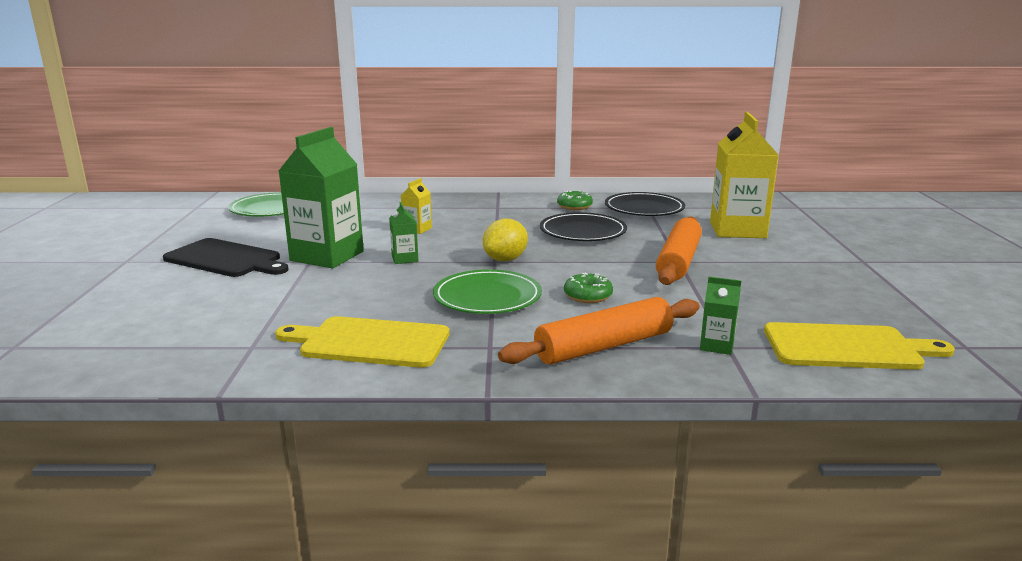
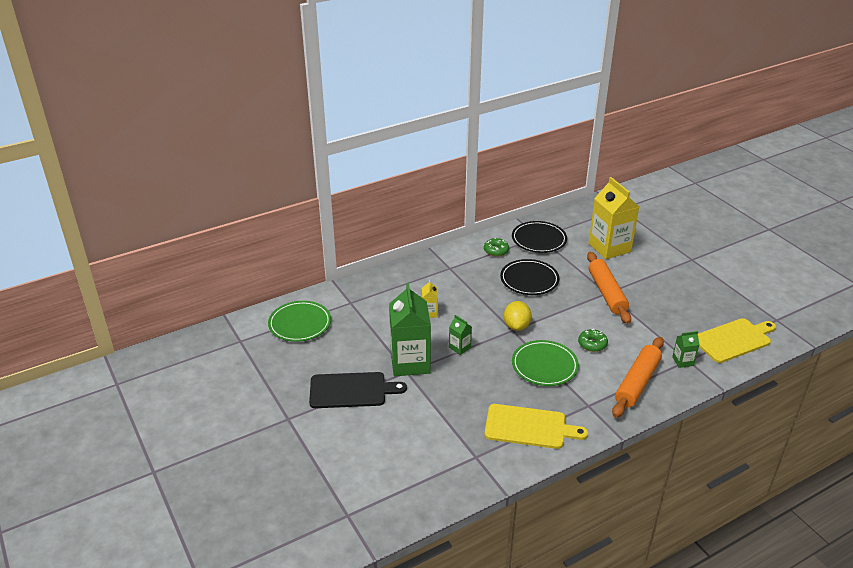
camera: 30 degrees left, 15 degrees up
yellow cutting board [275,316,449,368] -> yellow cutting board turned 150 degrees counterclockwise [484,404,588,449]

